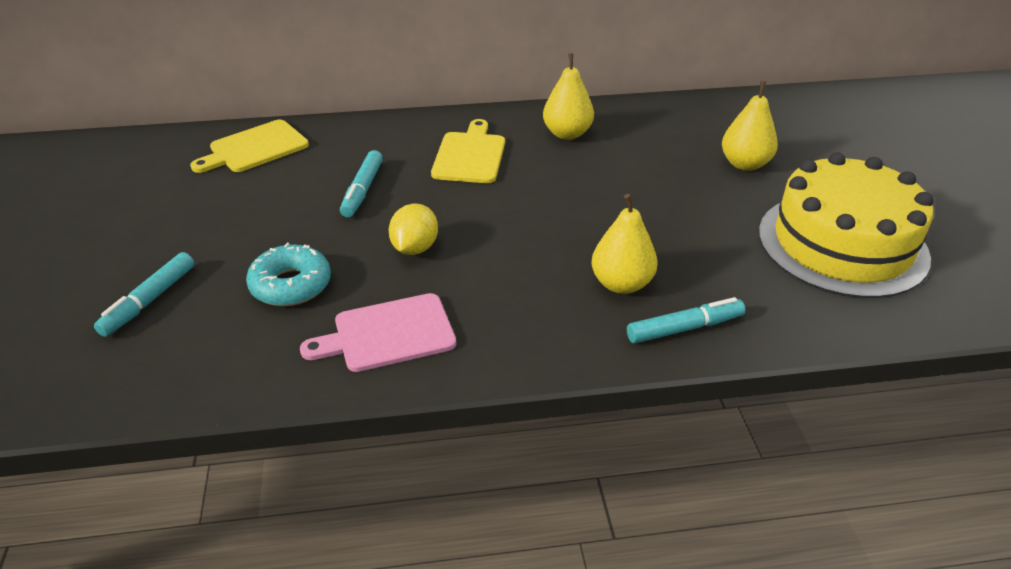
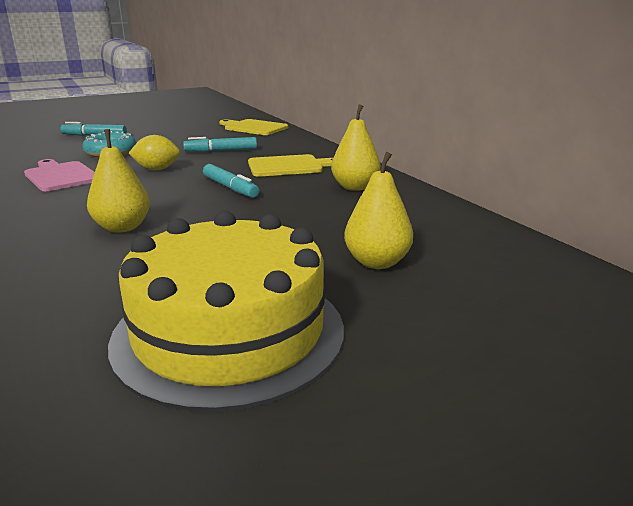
camera: 70 degrees right, 15 degrees down
turquoise marker [627,297,745,344] -> turquoise marker moved to [203,164,259,198]

